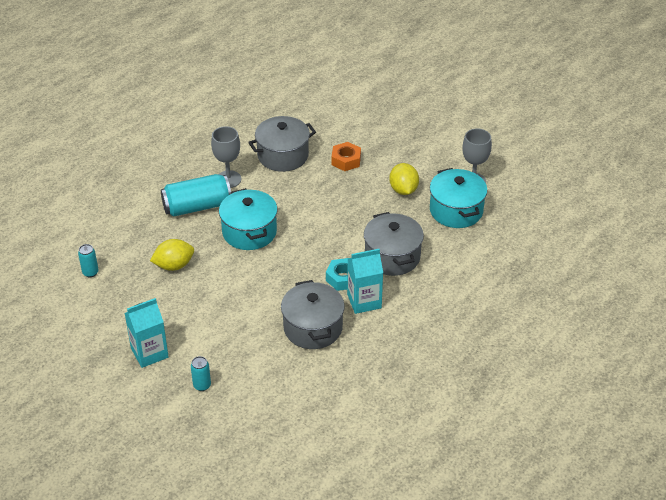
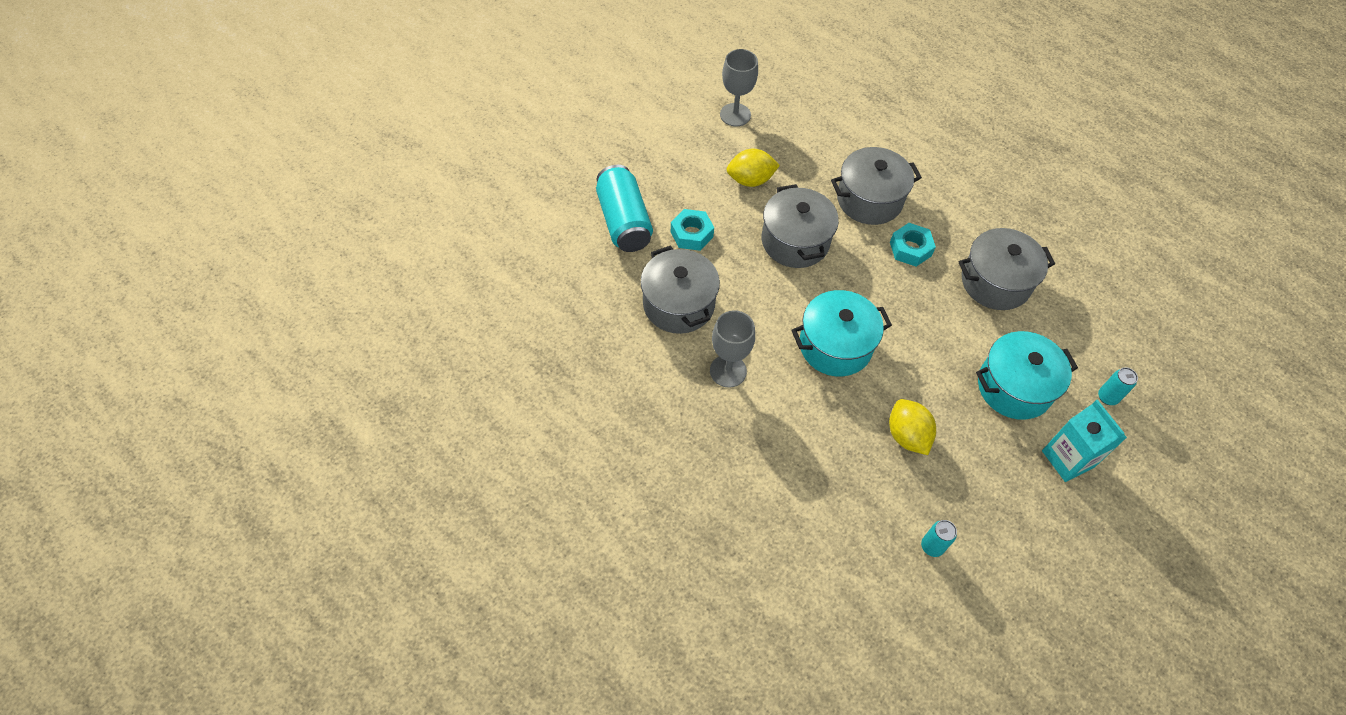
camera: 90 degrees left, 15 degrees up
turquoise can [161,174,231,217] -> turquoise can moved to [596,165,653,252]
orange nut [332,142,361,171] -> turquoise nut [671,209,714,251]
turquoise carton [347,249,383,314] -> none
turquoise pot [430,168,488,228] -> turquoise pot moved to [976,331,1078,420]
none -> grey pot [762,184,839,268]

